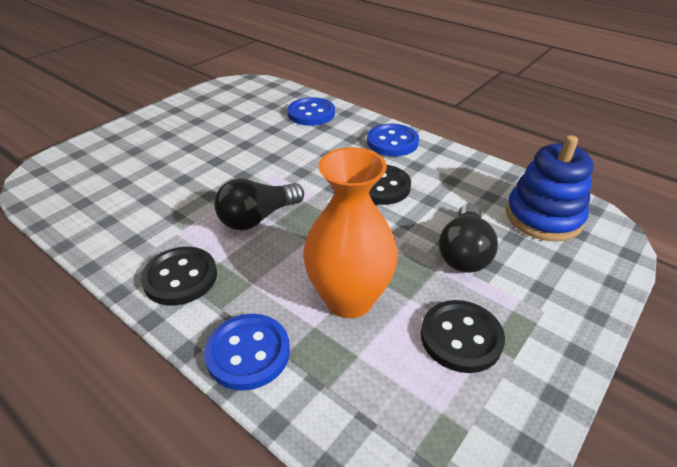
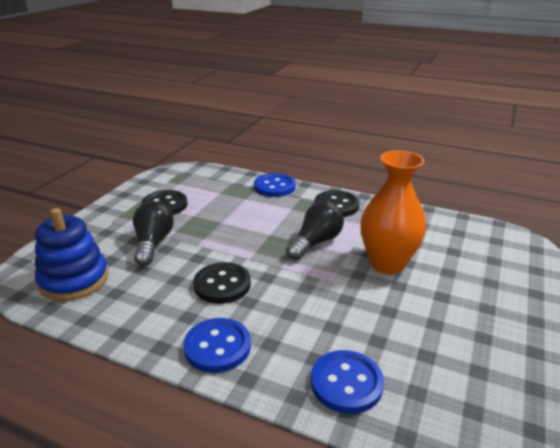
camera: 165 degrees right, 10 degrees down
orange vase [303,147,398,318] -> orange vase moved to [360,150,426,274]

